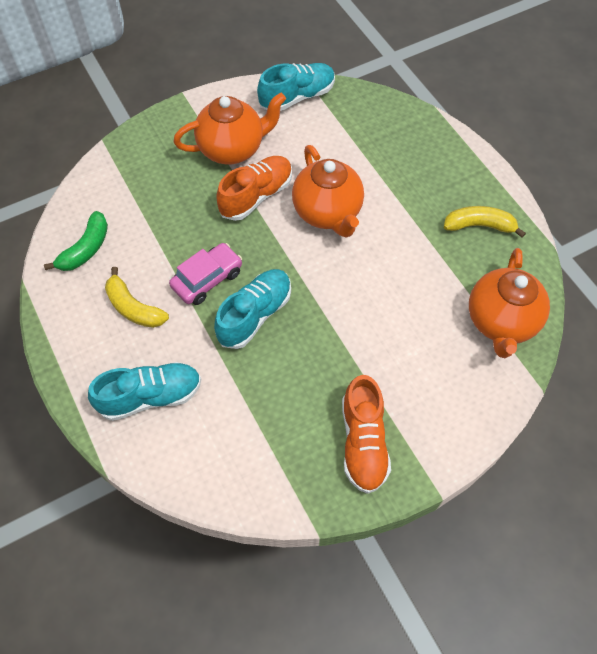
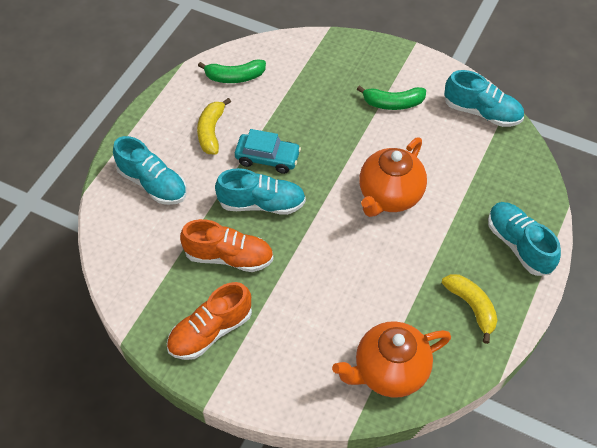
camera: 55 degrees right, 5 degrees down
pink car [169,243,242,305] -> turquoise car [235,129,301,174]
orange teapot [173,92,286,164] -> green banana [357,85,426,110]
orange shoe [216,156,292,221] -> orange shoe moved to [180,219,274,272]
none -> turquoise shoe [488,202,561,276]

